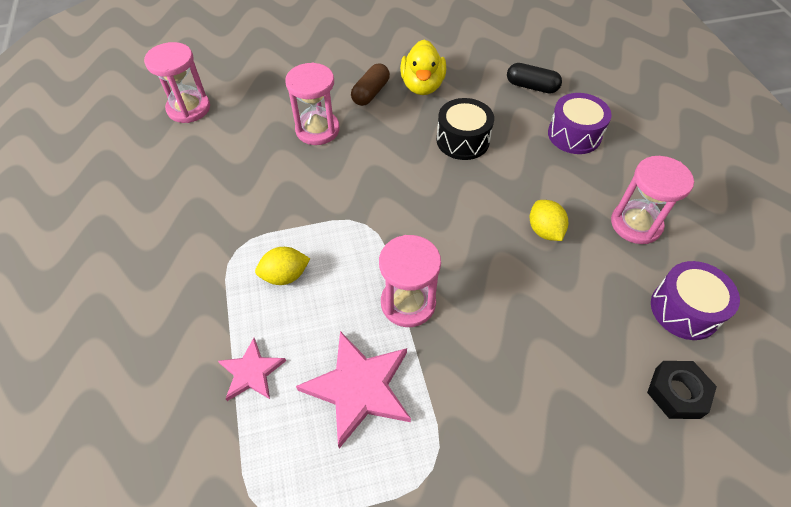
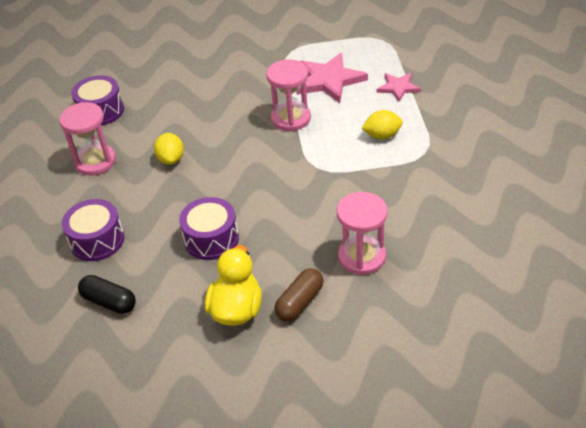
camera: 170 degrees left, 10 degrees down
pink hourglass [144,42,210,123] -> none
black drum [436,98,494,160] -> purple drum [179,197,239,260]
black nut [647,361,717,419] -> none

